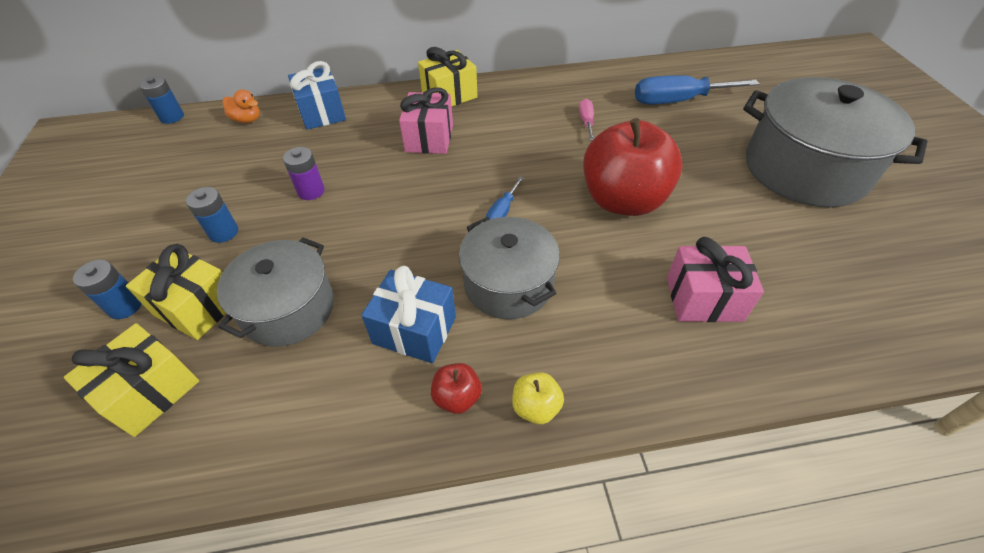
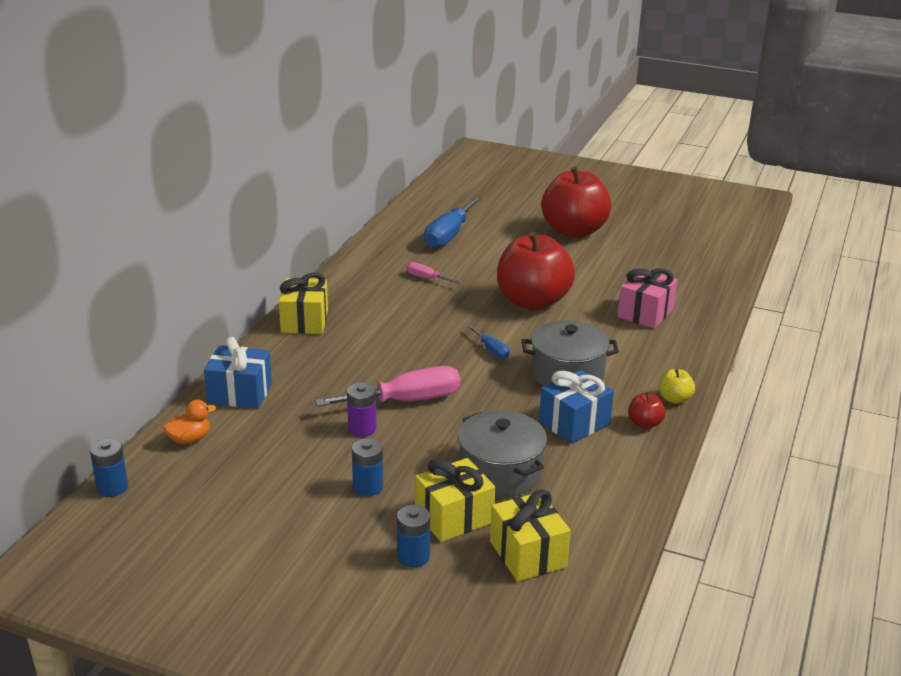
camera: 60 degrees left, 20 degrees down
pink gift [399,87,453,154] -> none
grey pot [743,77,927,207] -> red apple [541,166,612,238]
none -> pink screwdriver [315,366,460,406]

